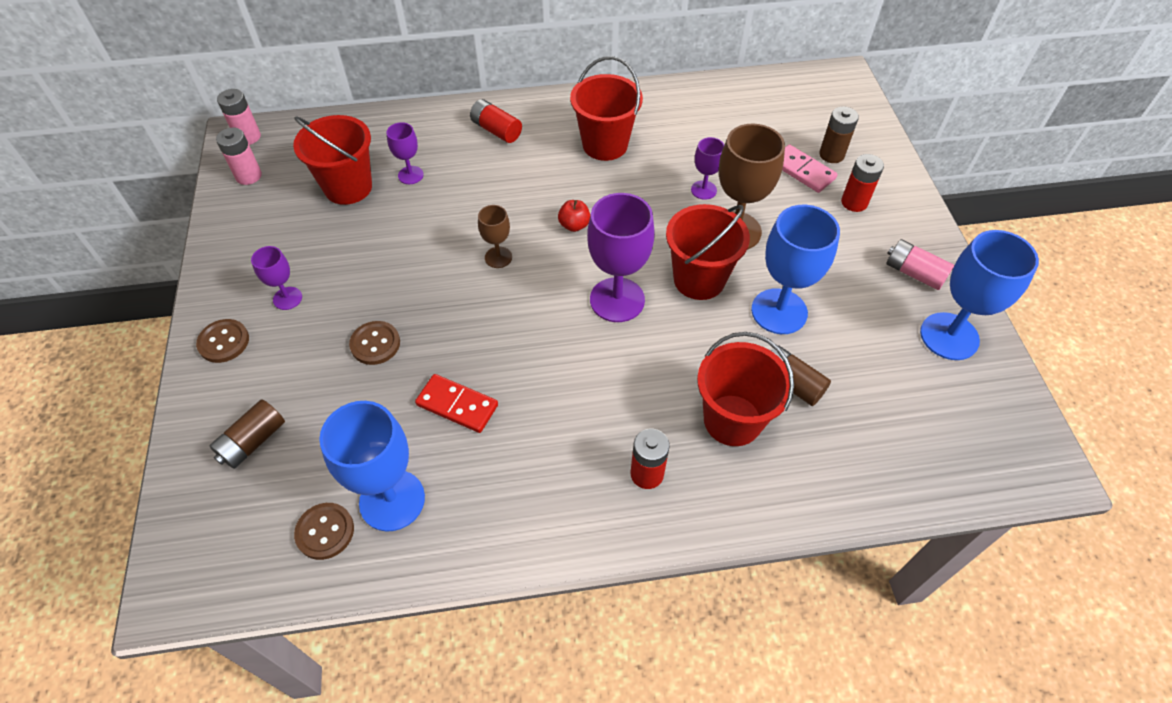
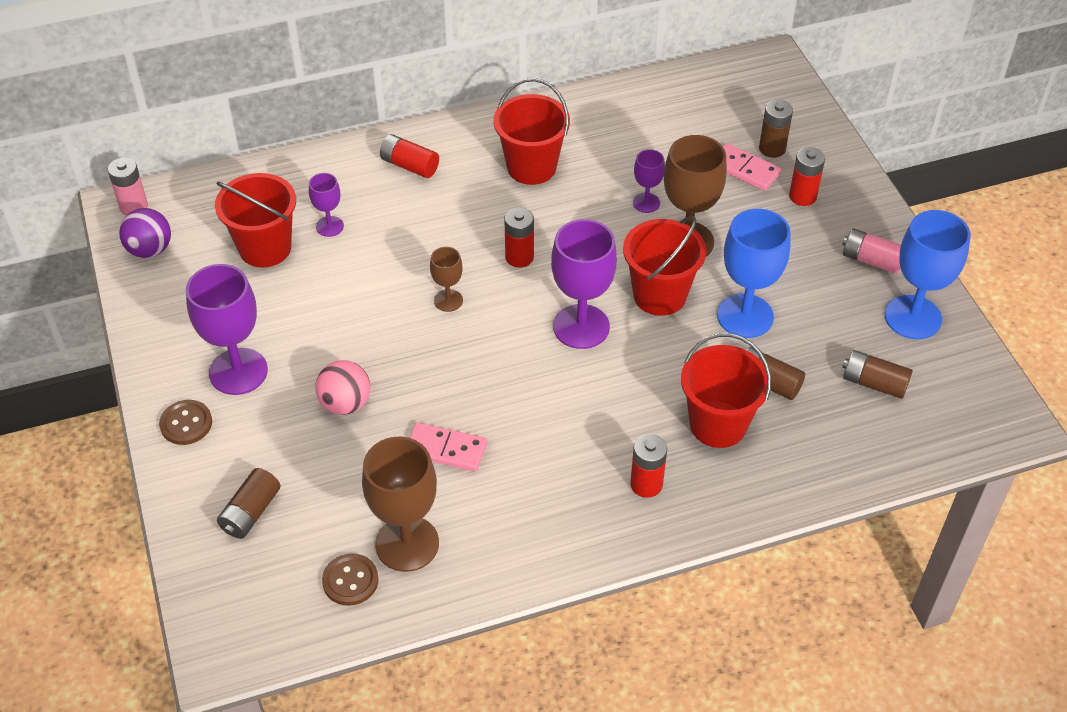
camera: 10 degrees left, 5 degrees down
pink battery [216,128,262,185] -> purple ball [119,208,171,258]
purple goblet [251,246,302,310] -> purple goblet [186,264,268,395], size x1.93
blue goblet [319,401,425,532] -> brown goblet [362,437,439,572]
brown button [349,321,400,365] -> pink ball [315,360,370,415]
red domino [415,374,498,433] -> pink domino [410,423,487,471]
red apple [558,200,590,232] -> red battery [505,208,534,268]
none -> brown battery [842,350,913,399]

